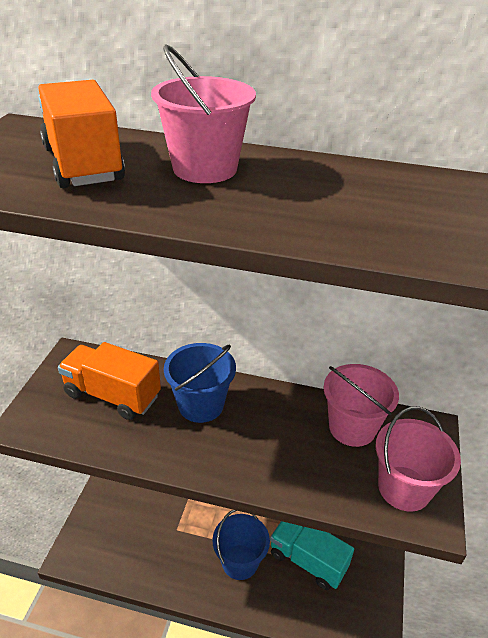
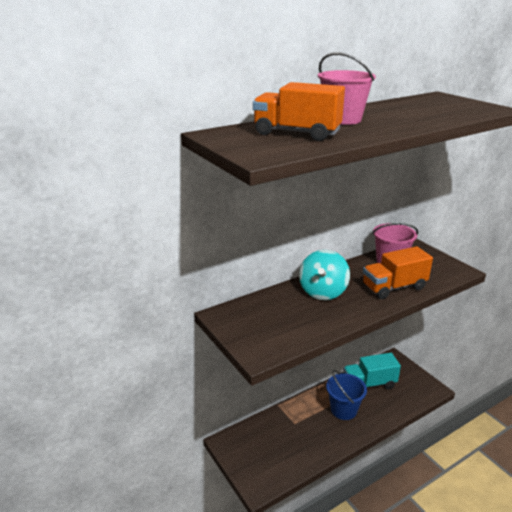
camera: 45 degrees left, 10 degrees down
orange truck [58,342,161,420] -> orange truck moved to [363,246,433,299]
blue bucket [164,343,236,423] -> turquoise spinning top [299,250,350,300]
pink bucket [376,406,461,512] -> none

